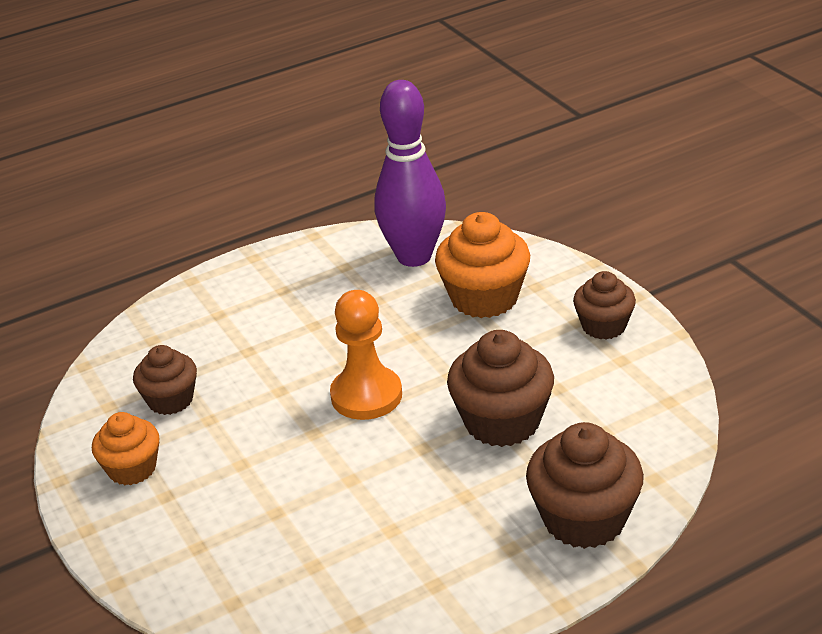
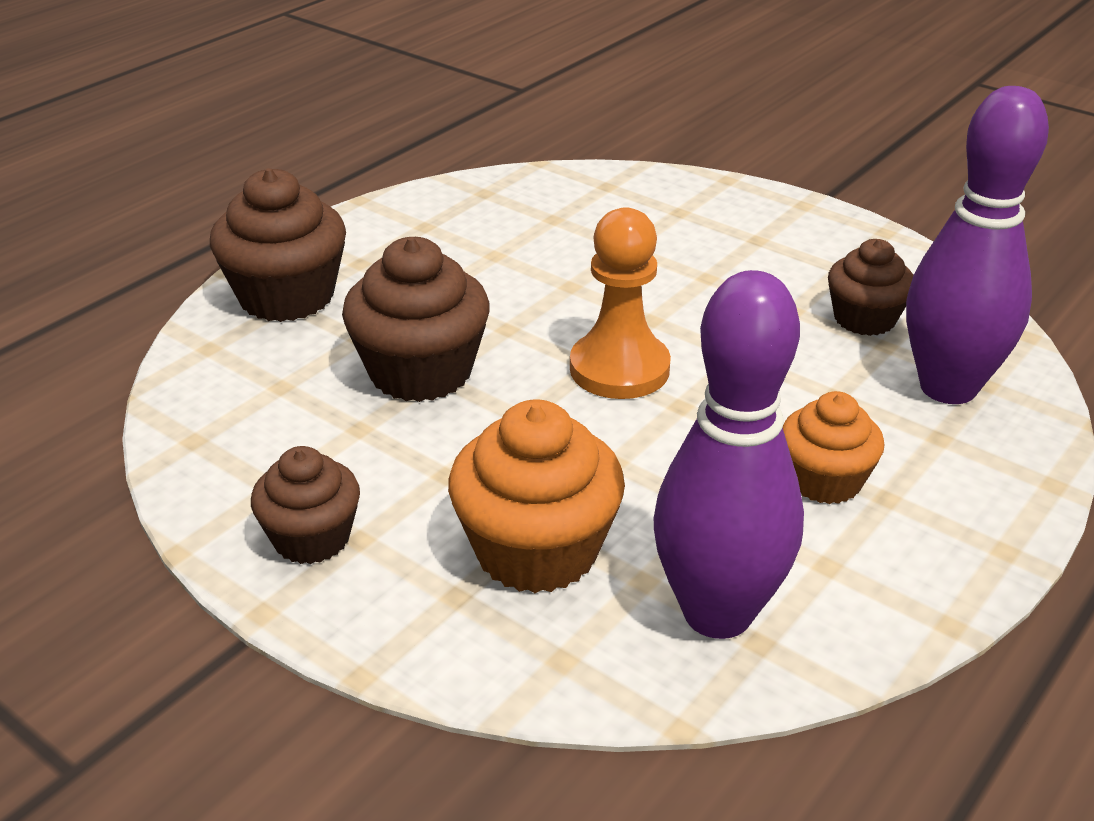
camera: 155 degrees right, 0 degrees up
orange cupcake [92,412,160,485] -> orange cupcake moved to [783,391,884,504]
none -> purple bowling pin [906,86,1049,404]

